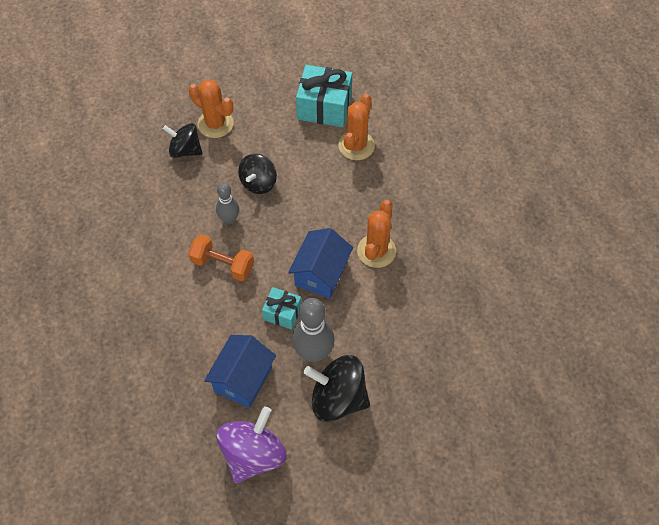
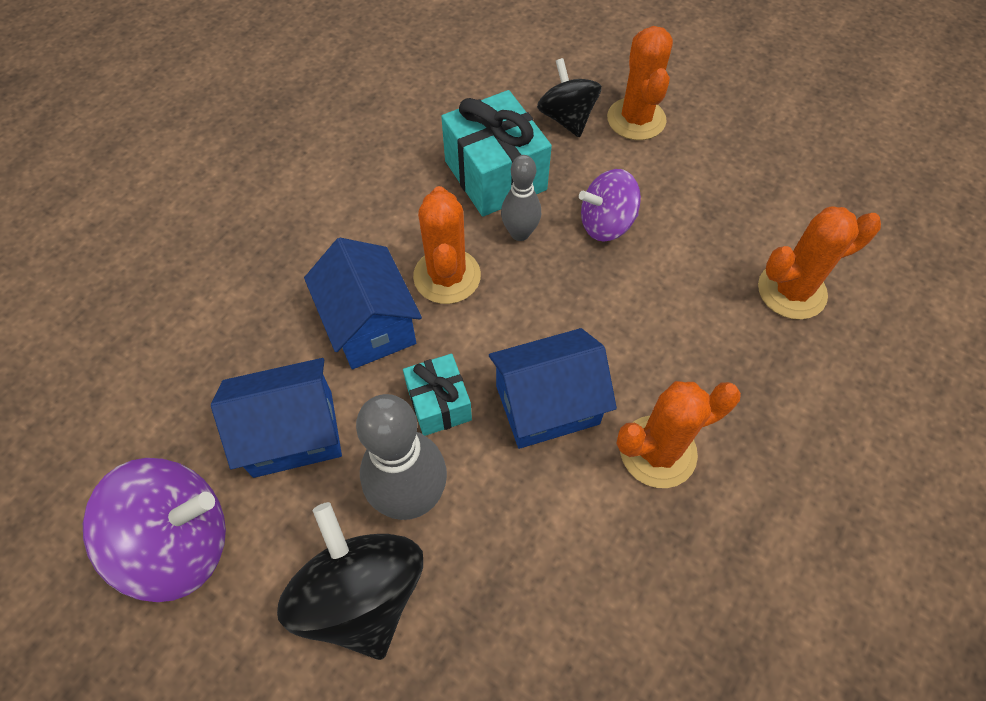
camera: 50 degrees right, 0 degrees up
orange dumbbell [188,234,254,281] -> orange cactus [413,186,481,304]
black spinning top [238,154,277,194] -> purple spinning top [579,169,641,242]
turquoise gift [296,65,352,127] -> turquoise gift moved to [441,90,552,217]
none -> blue house [304,238,422,369]

